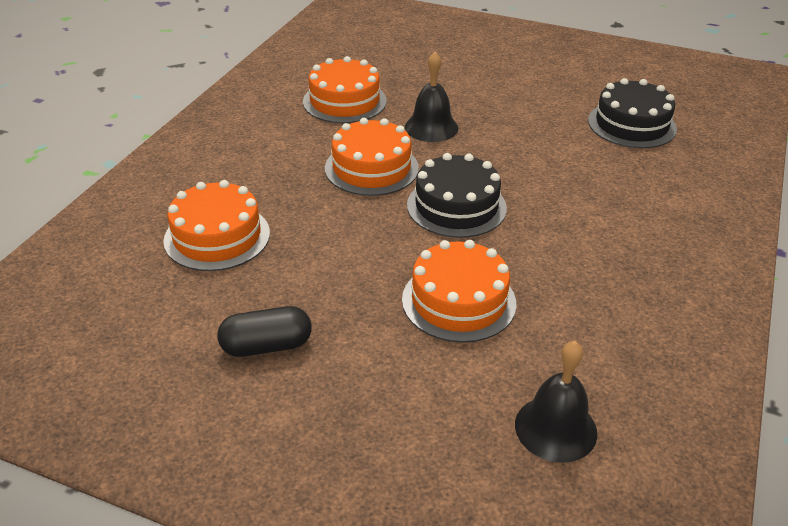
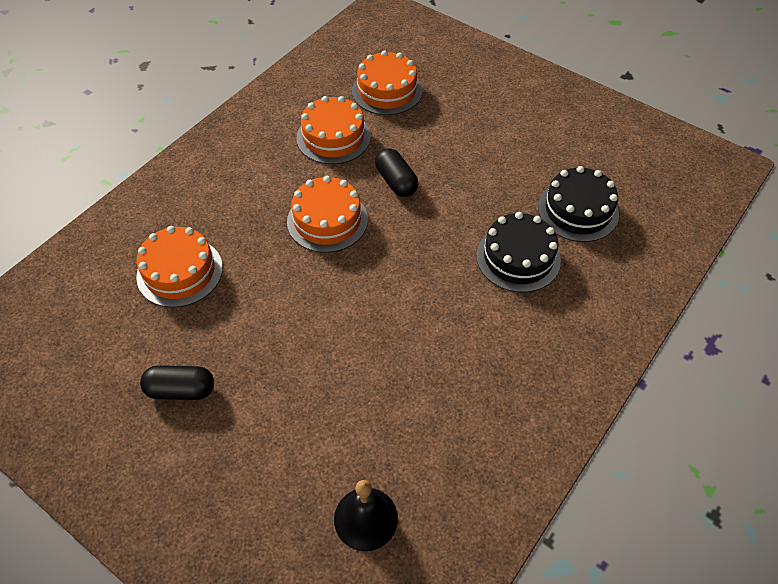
camera: 15 degrees right, 15 degrees up
orange cake [402,240,516,343] -> orange cake moved to [352,50,423,115]
black bell [405,52,458,142] -> black capsule [375,148,418,197]
black cake [407,153,507,238] -> black cake moved to [476,212,561,292]

